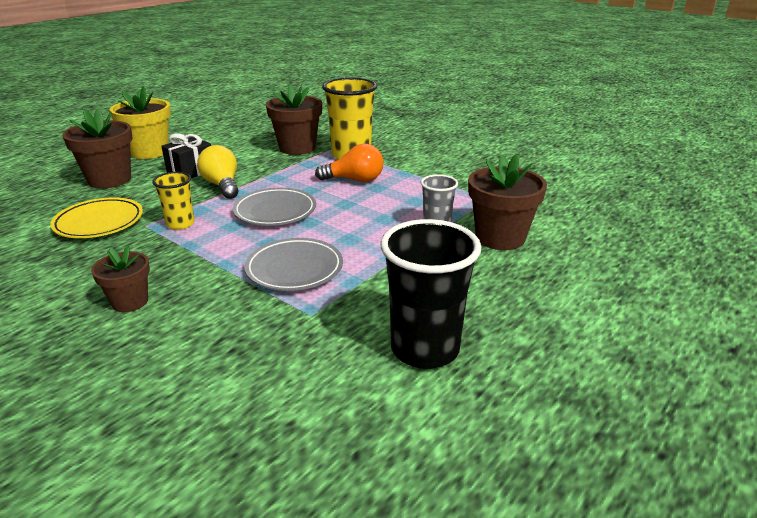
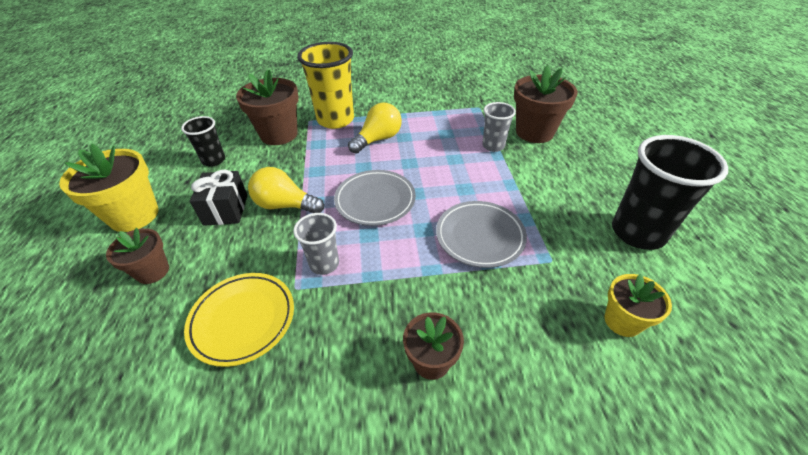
camera: 45 degrees left, 15 degrees up
brown flower pot [62,109,132,189] -> brown flower pot [106,228,169,284], size x0.60
yellow cup [152,172,194,230] -> grey cup [293,213,339,275]
orange light bulb [315,144,384,182] -> yellow light bulb [348,103,402,154]
none -> black cup [181,116,225,167]
none -> yellow flower pot [604,274,672,337]

